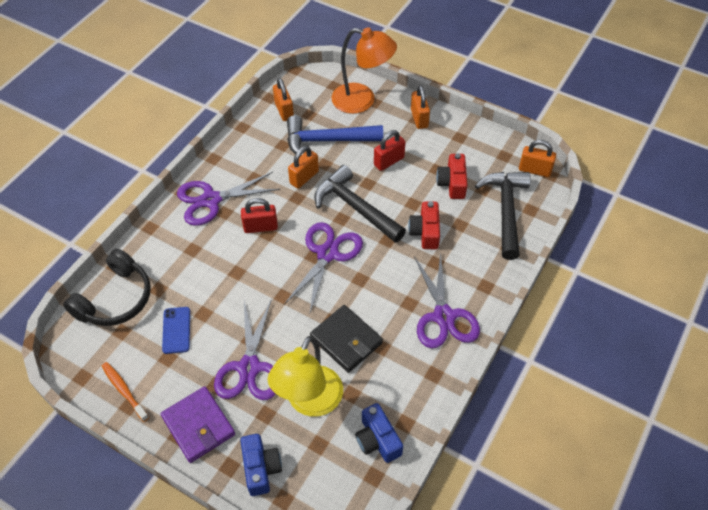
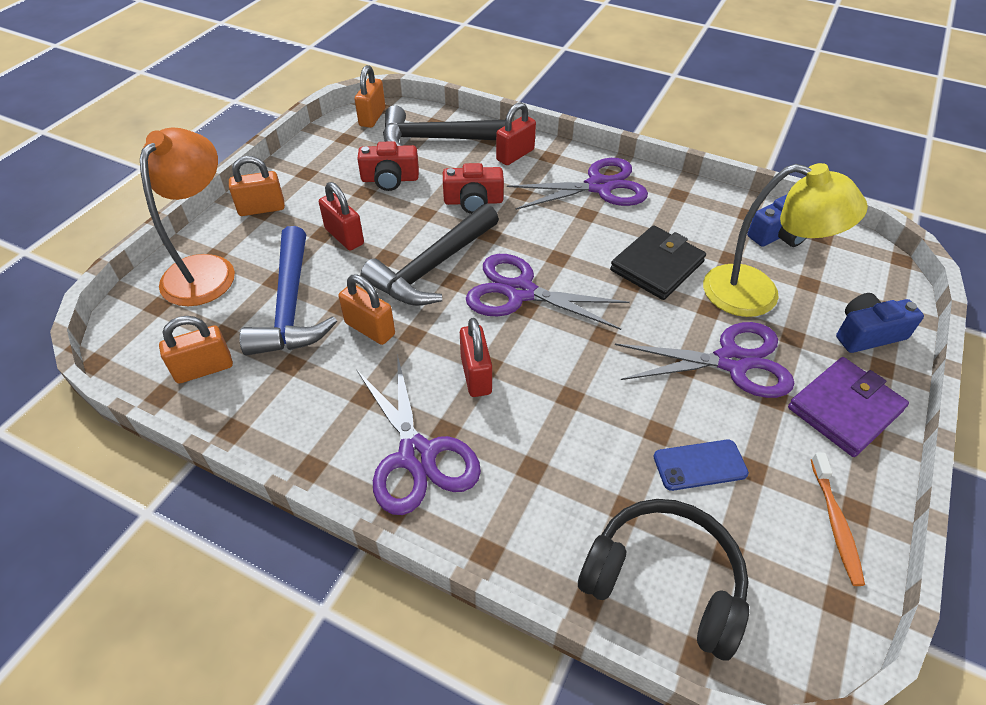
camera: 95 degrees left, 5 degrees down
orange toothbrush [102,362,149,422] -> orange toothbrush turned 45 degrees counterclockwise [811,453,865,586]
none -> red padlock [496,102,536,165]

